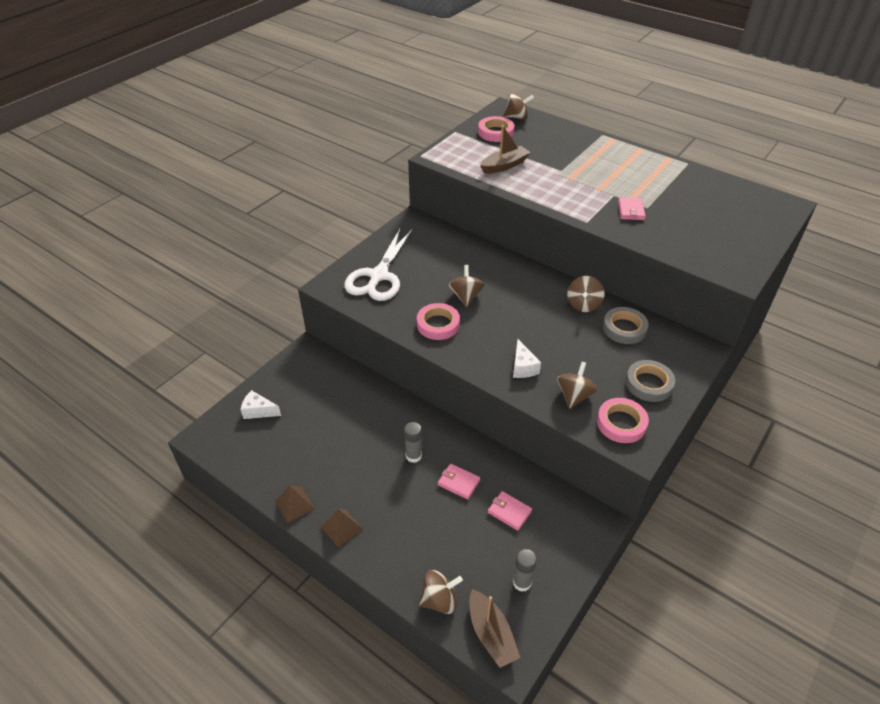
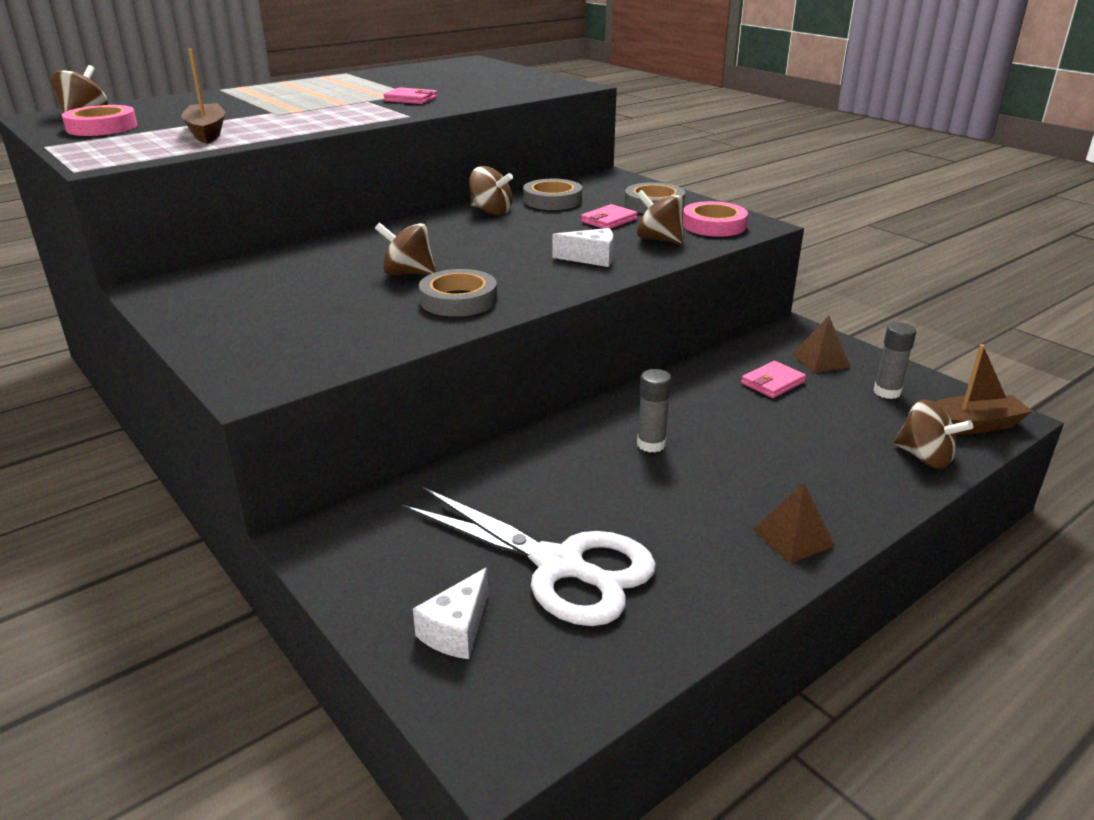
camera: 75 degrees left, 15 degrees down
brown pyramid [276,485,314,523] -> brown pyramid moved to [791,316,851,373]
white scissors [344,227,413,301] -> white scissors moved to [401,486,656,626]
pink tape [417,303,460,340] -> grey tape [419,269,497,317]
brown spinning top [419,570,463,614] -> brown spinning top turned 135 degrees clockwise [894,399,973,469]
pink wallet [438,464,480,499] -> pink wallet moved to [581,204,638,229]

